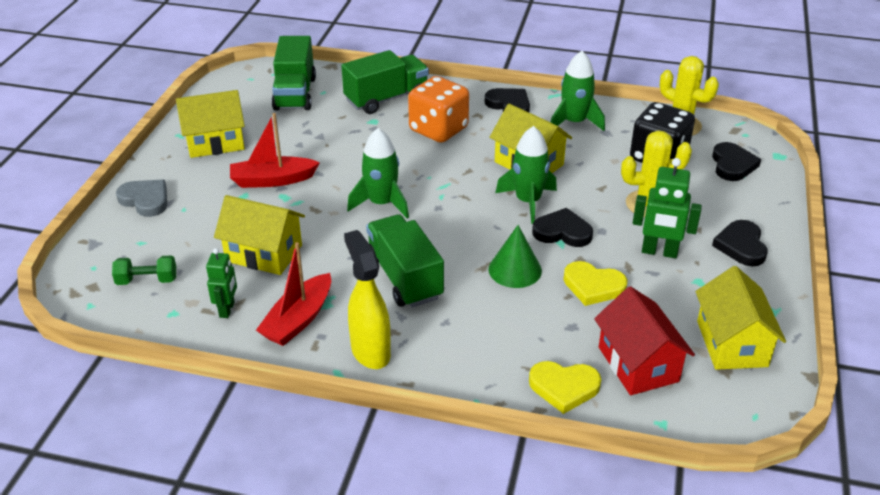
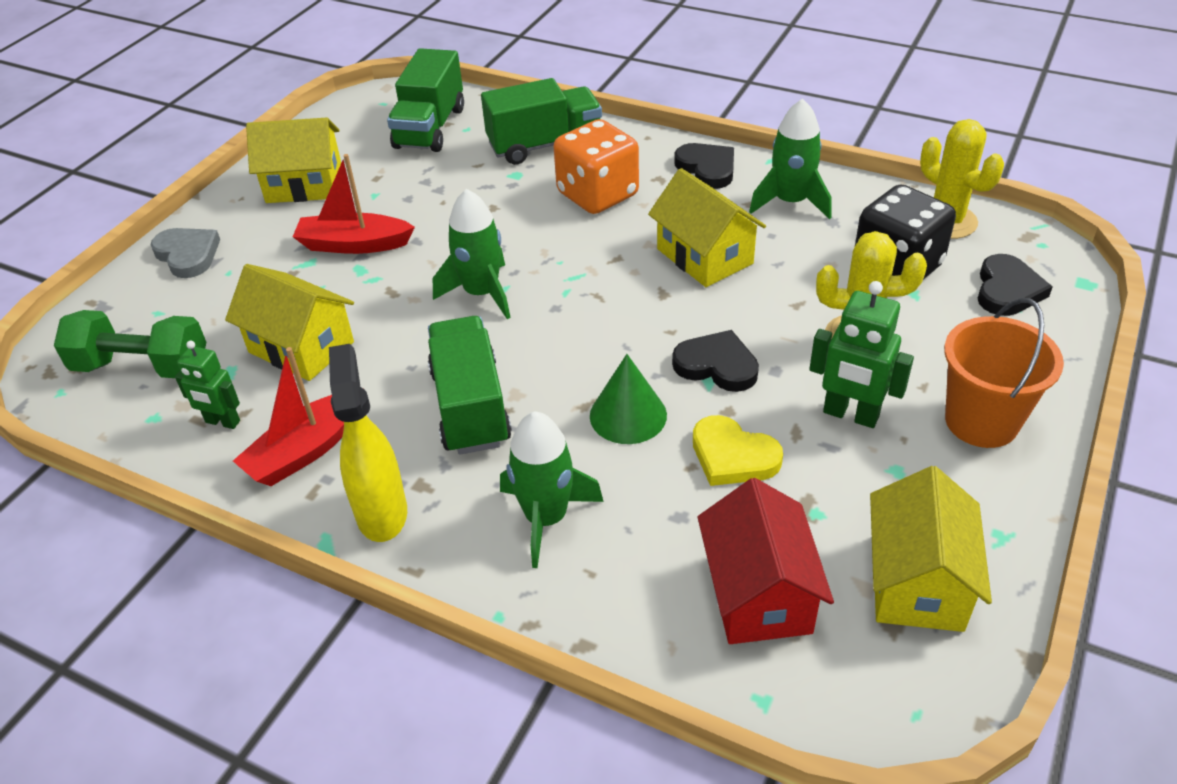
camera: 15 degrees right, 5 degrees up
green dumbbell [112,255,176,285] -> green dumbbell [54,310,206,378], size x1.68
green robot [206,248,237,318] -> green robot turned 90 degrees clockwise [175,341,240,429]
green rocket [495,126,557,224] -> green rocket moved to [500,411,604,568]
yellow heart [529,361,601,414] -> none
black heart [712,220,768,266] -> orange bucket [944,298,1064,448]

